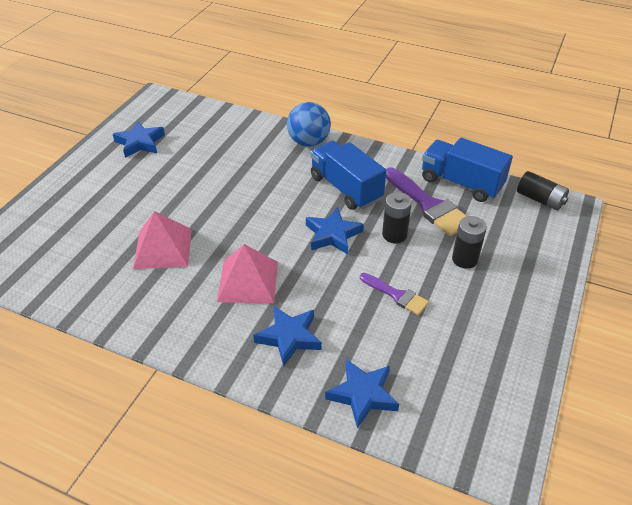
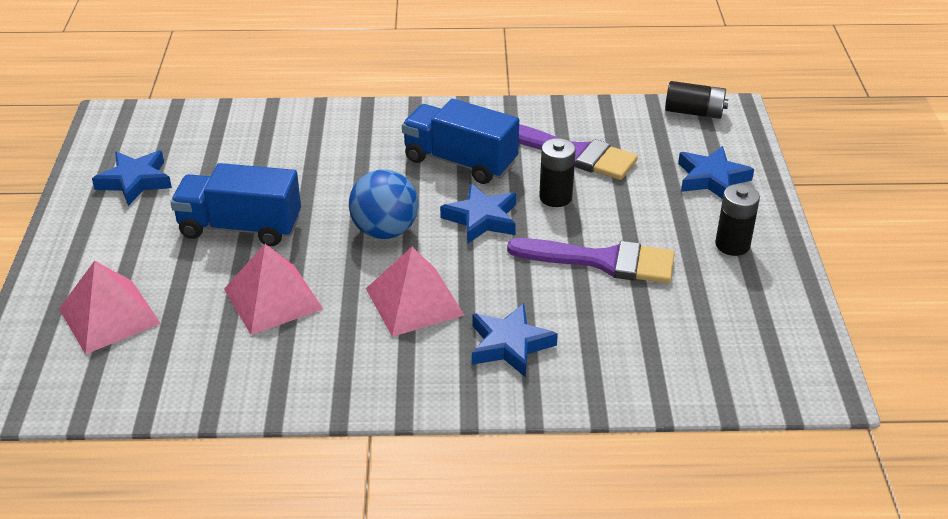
camera: 25 degrees left, 5 degrees down
blue ball [287,102,331,147] -> blue ball moved to [349,170,419,239]
blue star [325,359,399,429] -> blue star moved to [678,146,754,199]
purple brush [360,273,429,315] -> purple brush [507,238,675,283], size x1.71
blue truck [422,138,513,202] -> blue truck moved to [170,163,301,246]
black battery [452,216,487,269] -> black battery moved to [715,184,760,256]
none -> pink pyramid [59,261,161,354]

